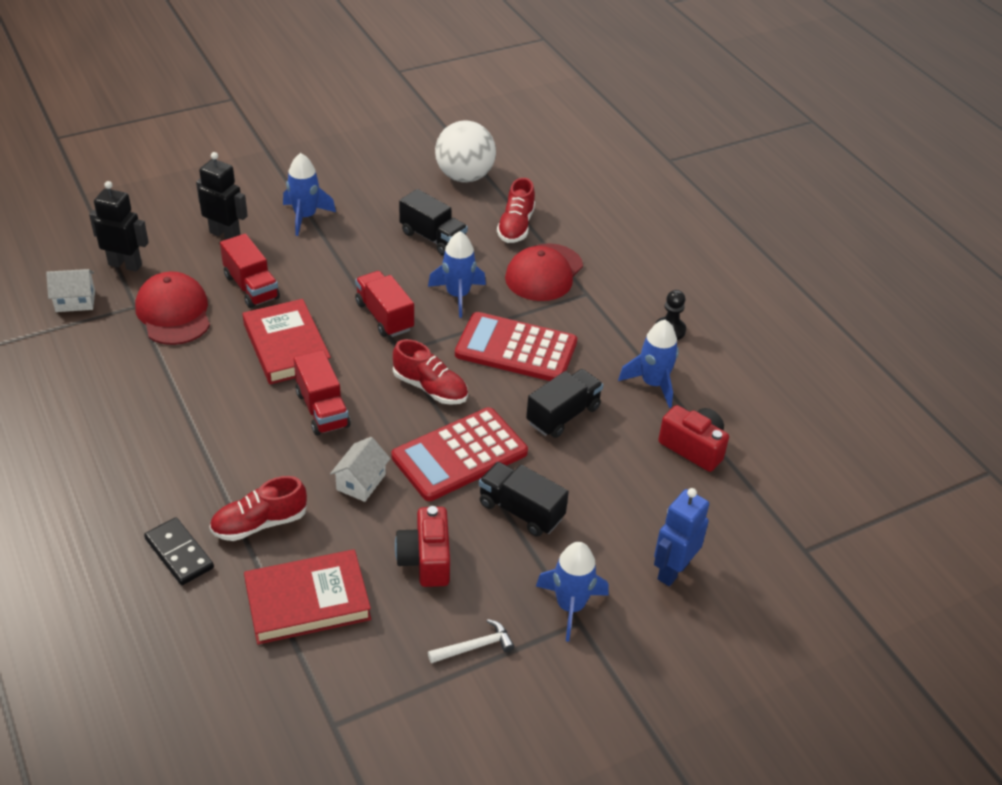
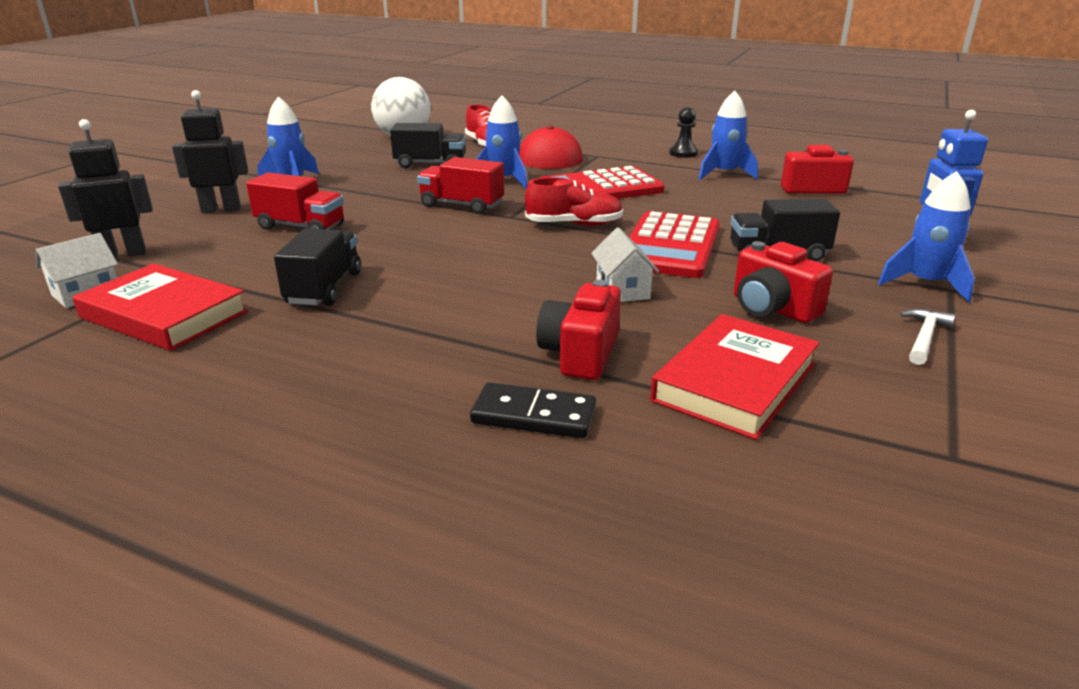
camera: 35 degrees left, 15 degrees down
red cap [135,271,210,345] -> none
red shoe [209,476,307,541] -> red camera [536,280,621,380]
red book [243,299,331,384] -> red book moved to [72,263,248,351]
red truck [294,350,351,436] -> none
black truck [526,369,603,438] -> black truck moved to [274,228,361,306]

